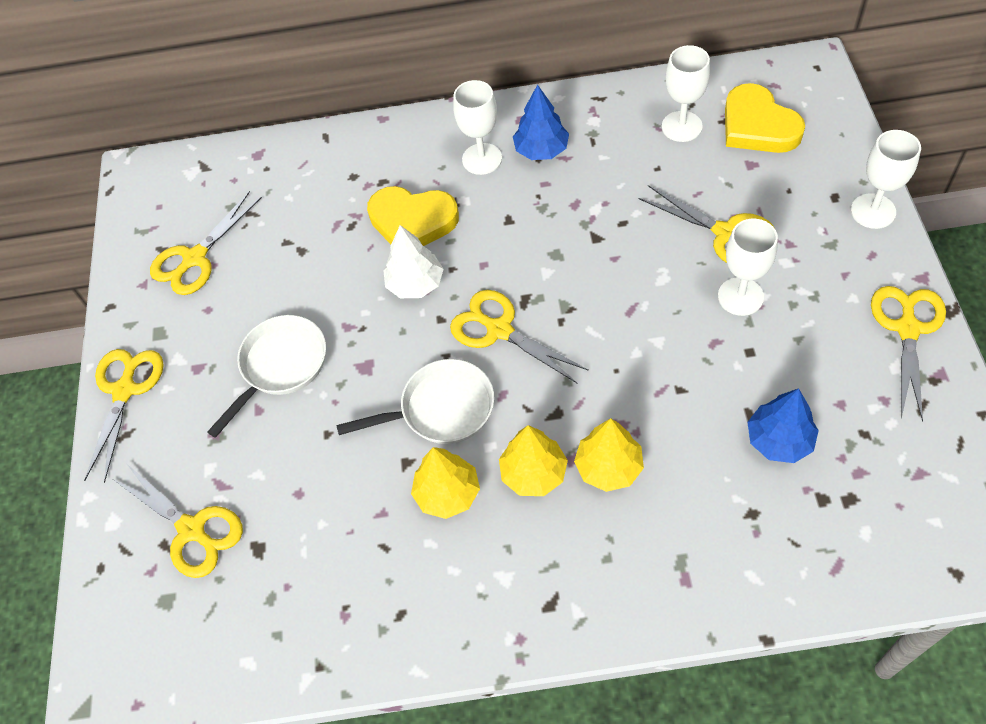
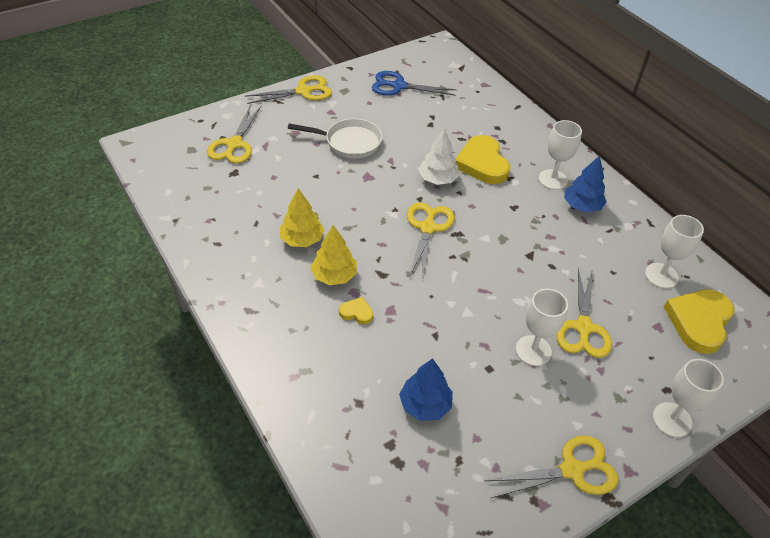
camera: 55 degrees right, 10 degrees down
yellow scissors [150,191,262,295] -> blue scissors [372,71,457,96]
white pan [336,359,494,444] -> none
yellow tree [574,418,644,492] -> yellow heart [339,297,373,324]

